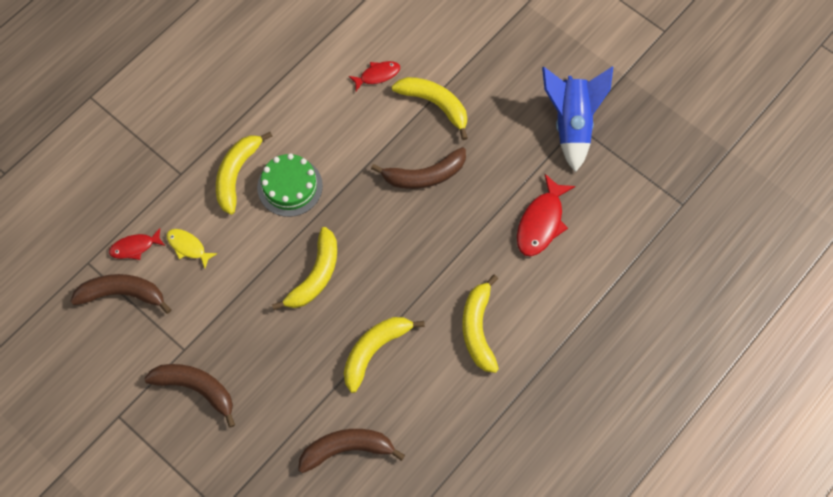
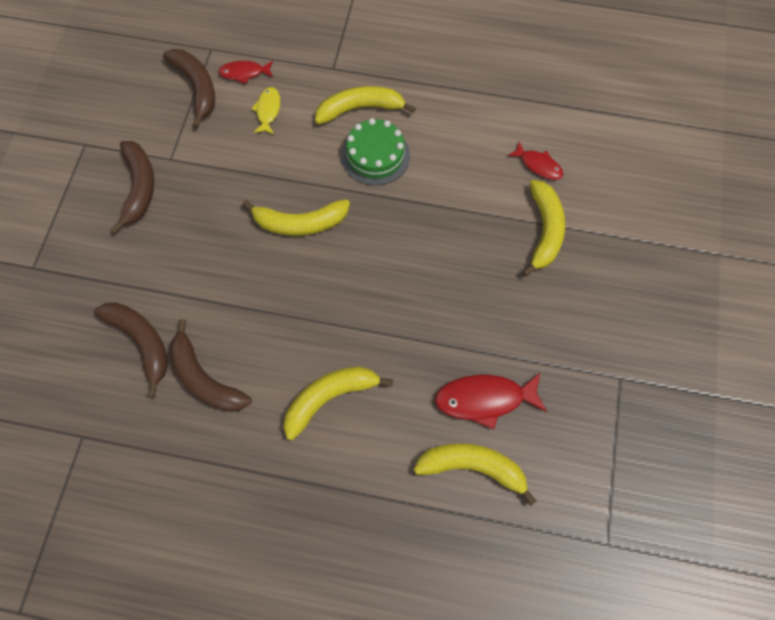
camera: 60 degrees right, 0 degrees up
red fish [109,228,165,260] -> red fish turned 45 degrees counterclockwise [218,61,273,84]
yellow banana [344,317,425,393] -> yellow banana moved to [414,443,537,506]
brown banana [371,147,466,189] -> brown banana moved to [169,319,251,412]
blue rocket [542,67,613,173] -> none

